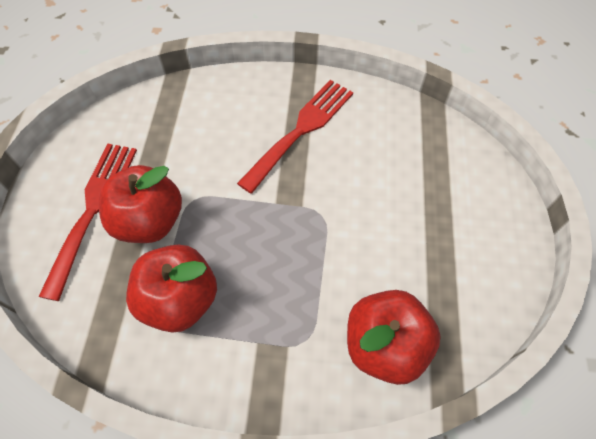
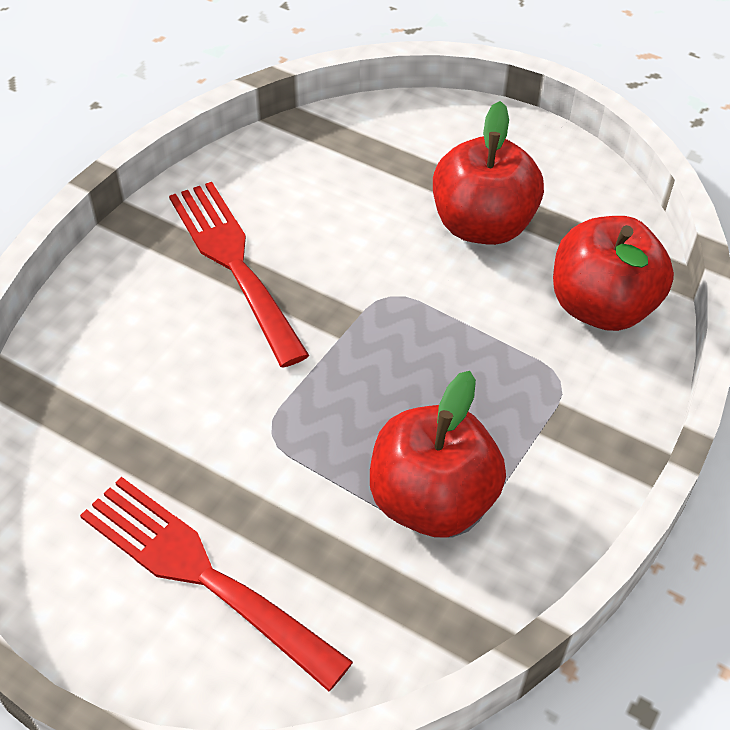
camera: 65 degrees left, 10 degrees down
red apple [99,165,182,243] -> red apple moved to [433,101,544,245]

